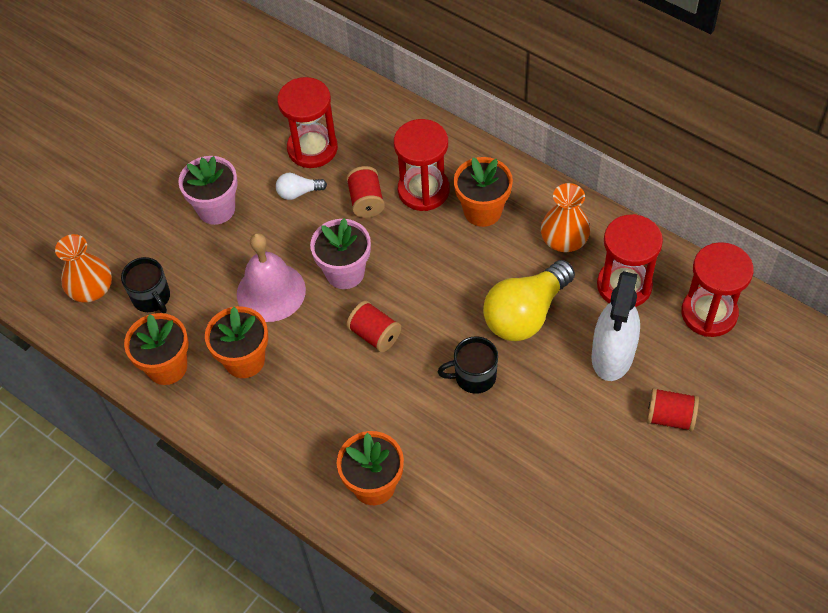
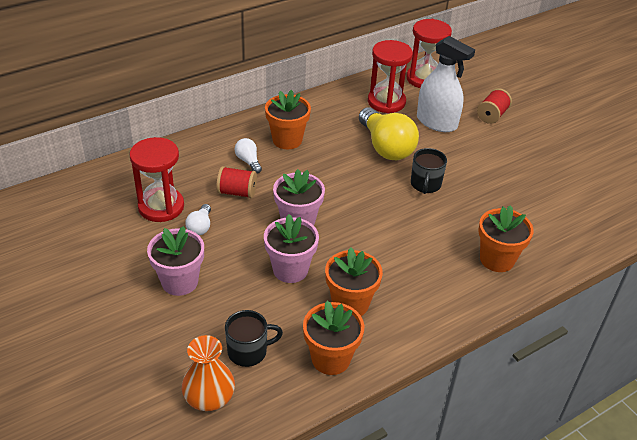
camera: 75 degrees left, 15 degrees down
pink bell [237,233,306,322] -> pink flower pot [264,214,319,283]
red spool [346,301,401,352] -> none
red hourglass [394,119,450,211] -> white light bulb [234,138,262,174]
orange vase [541,183,590,252] -> none

